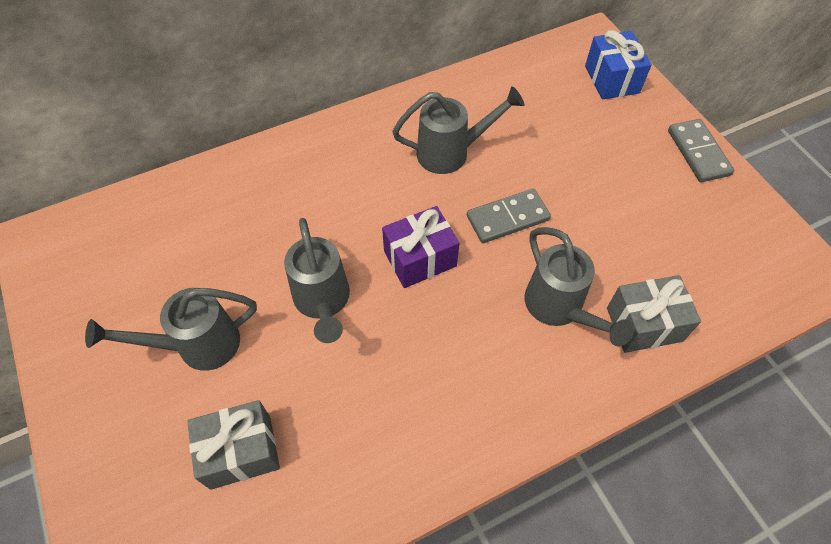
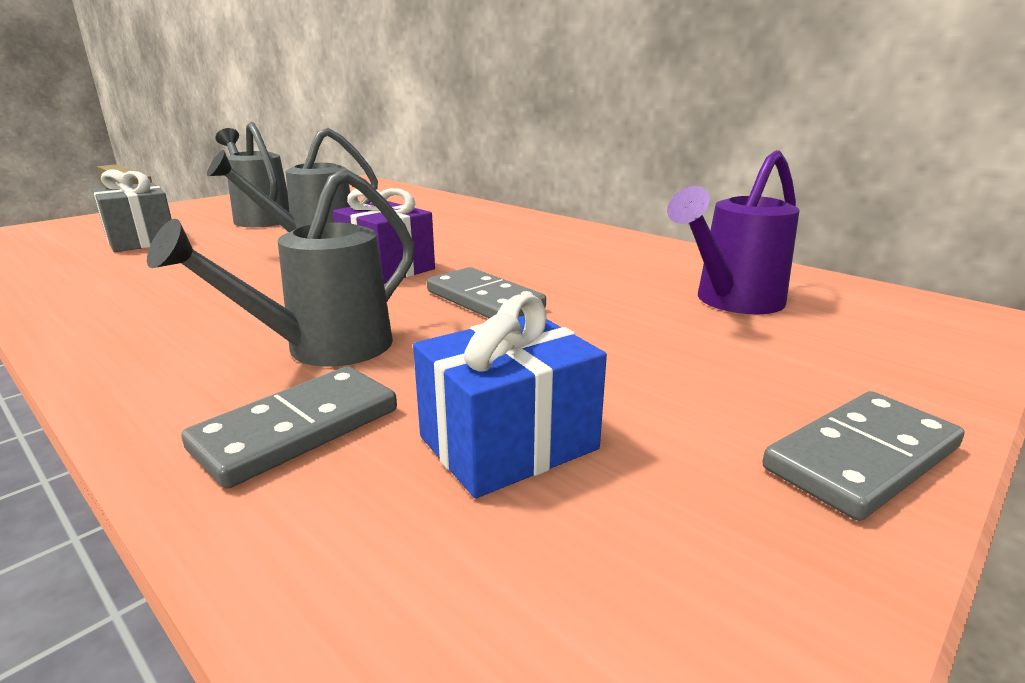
camera: 70 degrees right, 35 degrees down
grey watering can [392,86,524,174] -> none
blue gift [585,30,652,100] -> blue gift moved to [413,294,607,498]
grey gift [607,275,701,353] -> grey domino [181,366,397,489]
none -> purple watering can [667,150,800,314]

